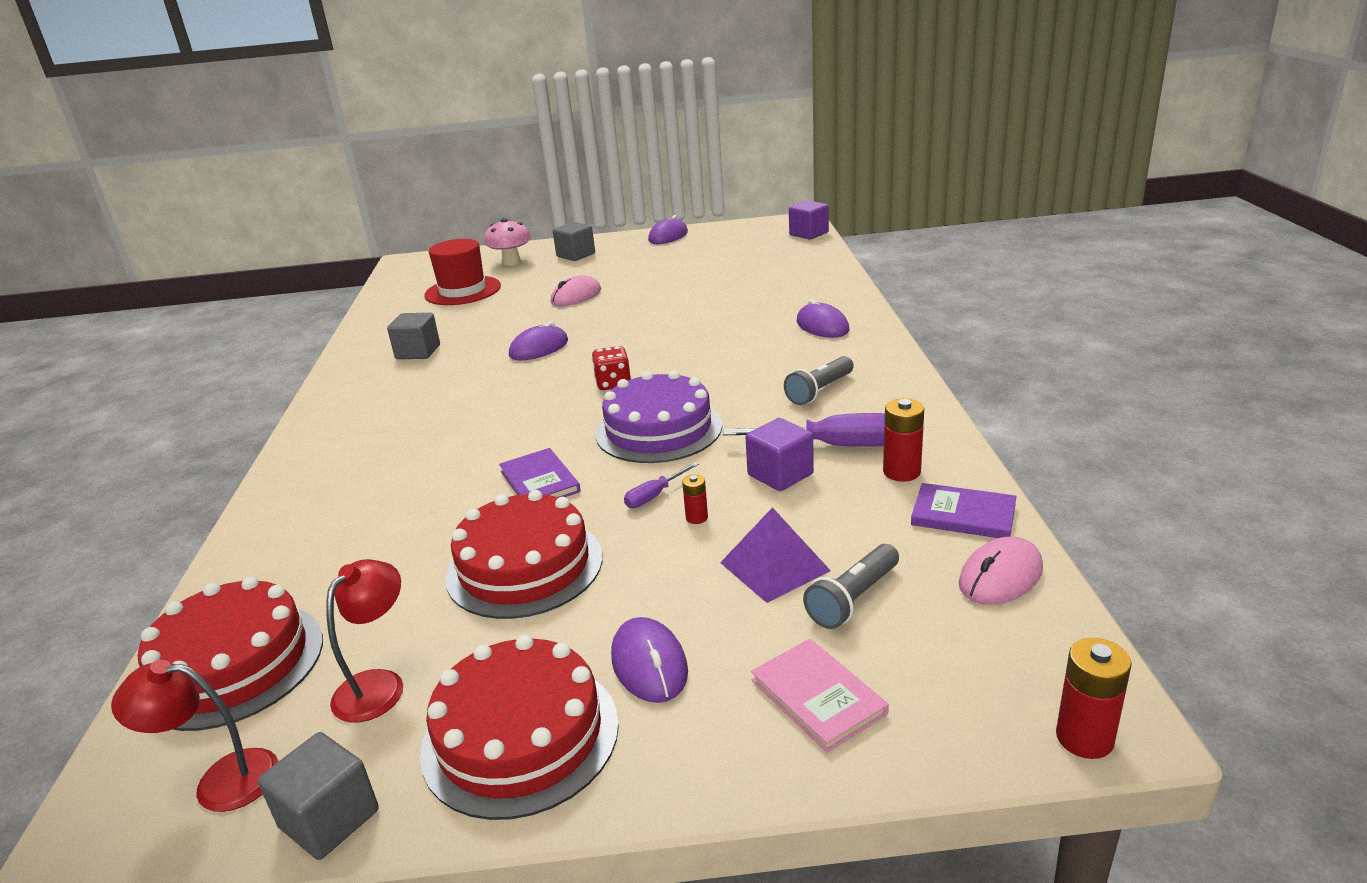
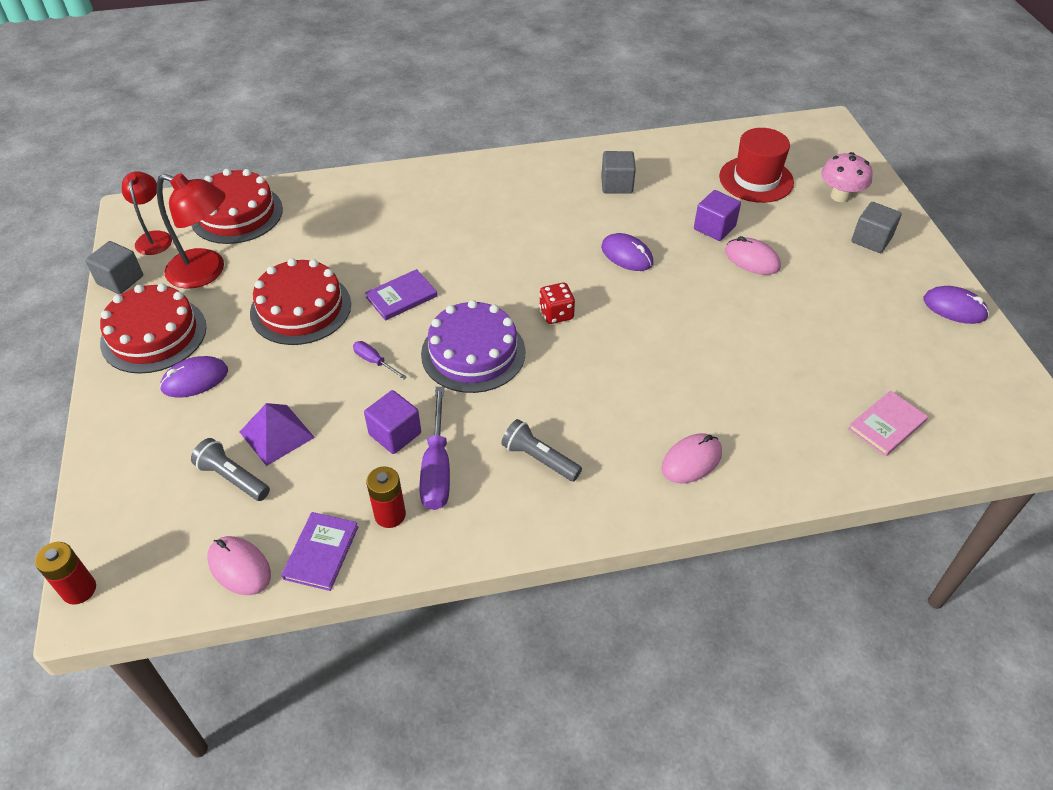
camera: 80 degrees right, 20 degrees up
red lamp [326,559,403,723] -> red lamp [157,173,226,289], size x1.56
red battery [682,474,708,524] -> none
pink book [751,639,889,752] -> pink book moved to [848,390,928,456]
purple cube [789,200,829,240] -> purple cube moved to [694,190,741,241]
purple mouse [797,299,849,338] -> pink mouse [661,434,722,483]

